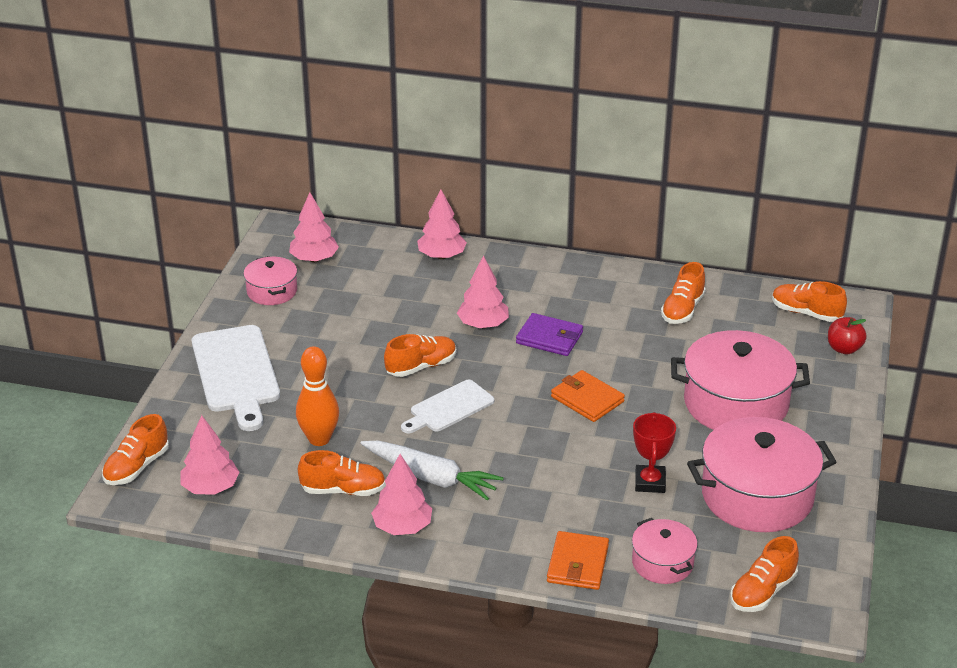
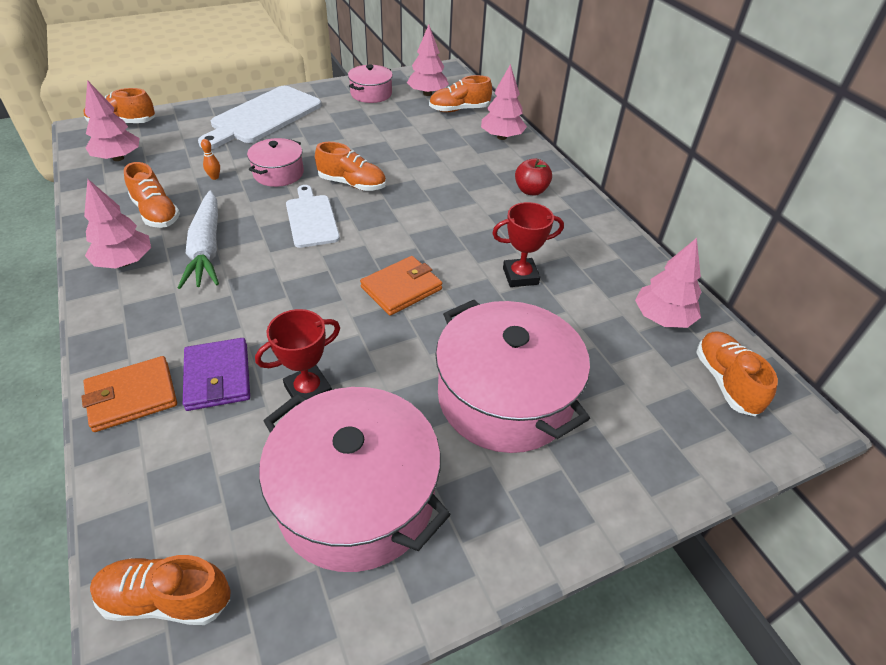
camera: 50 degrees right, 10 degrees up
orange bowling pin [296,346,339,446] -> orange bowling pin [201,139,220,180], size x0.41
white cutting board [401,380,494,433] -> white cutting board turned 60 degrees clockwise [286,185,340,248]
pink tree [457,255,509,328] -> pink tree moved to [635,238,701,328]
purple wallet [516,313,583,356] -> purple wallet moved to [183,338,250,411]
orange wallet [551,370,625,422] -> orange wallet turned 45 degrees clockwise [360,256,442,316]
pink pot [632,518,698,584] -> pink pot moved to [247,138,304,187]
orange shoe [661,262,706,324] -> orange shoe moved to [429,75,492,112]
red apple [828,317,867,354] -> red apple moved to [515,158,552,195]
none -> red trophy [492,202,564,287]

